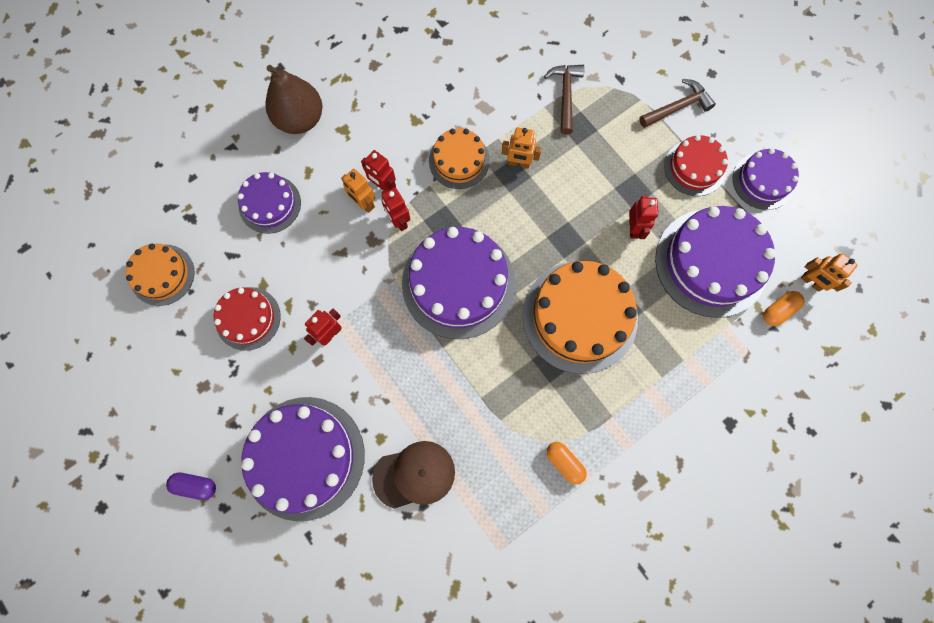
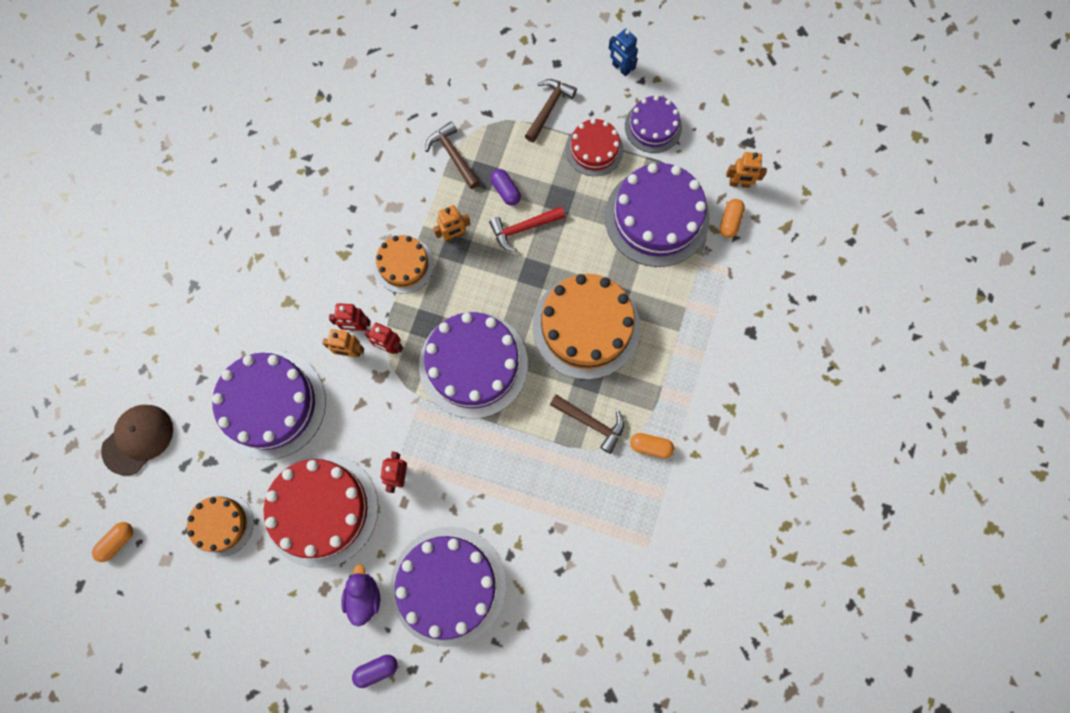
camera: 35 degrees left, 0 degrees up
red cake [214,287,281,351] -> red cake [264,453,378,568], size x1.78
purple cake [237,172,301,234] -> purple cake [212,351,326,460], size x1.78
brown pear [265,65,322,134] -> none
brown cap [372,441,455,509] -> brown cap moved to [101,405,173,476]
red robot [629,195,658,239] -> none
none -> orange capsule [92,522,133,562]
none -> purple duck [341,564,380,626]
none -> red hammer [489,207,565,252]
none -> purple capsule [490,169,521,206]
none -> brown hammer [550,394,624,454]
none -> blue robot [608,29,638,76]

